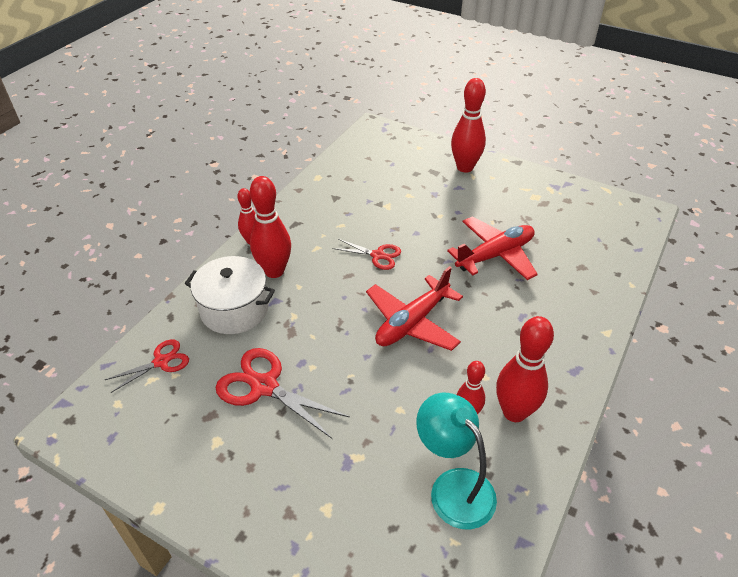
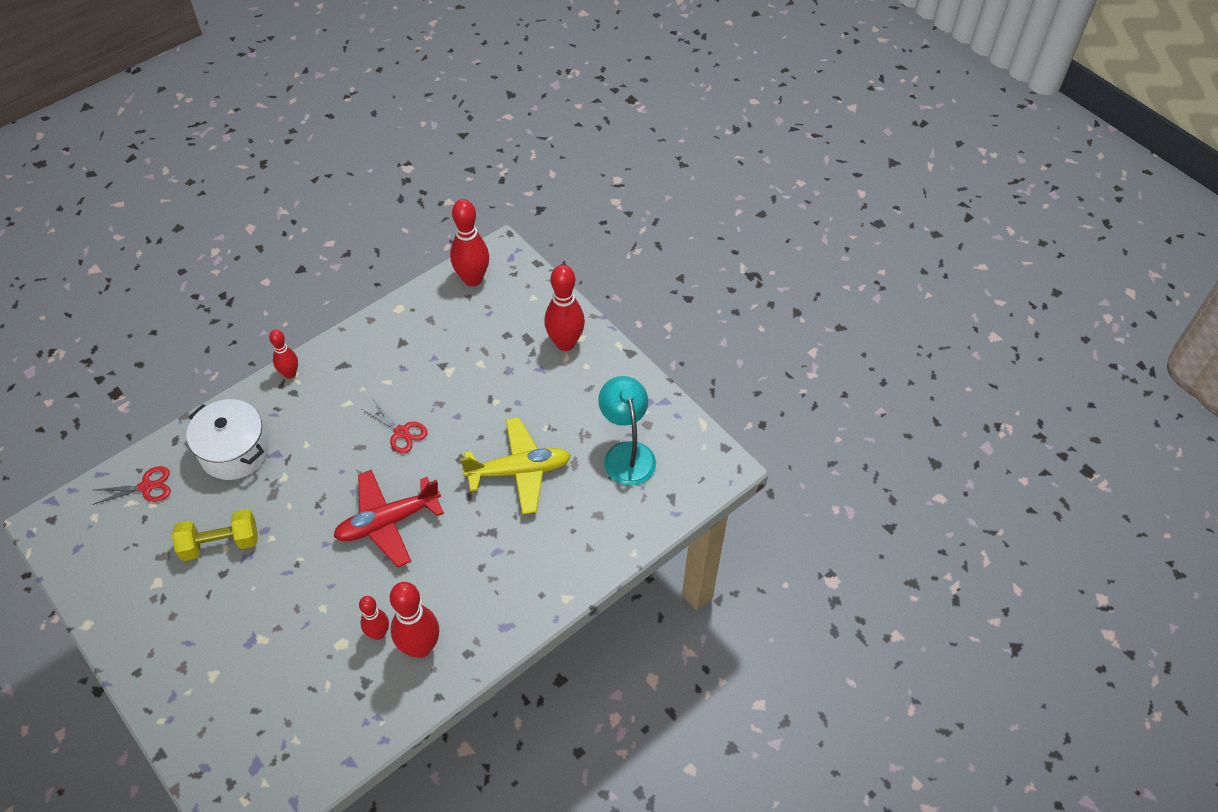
camera: 20 degrees right, 10 degrees up
red scissors [215,348,350,439] -> yellow dumbbell [172,509,258,561]
red bowling pin [250,176,291,278] -> red bowling pin moved to [450,199,489,287]
turquoise lamp [416,393,497,529] -> turquoise lamp moved to [598,376,656,486]
red plane [447,217,538,280] -> yellow plane [460,417,571,515]

